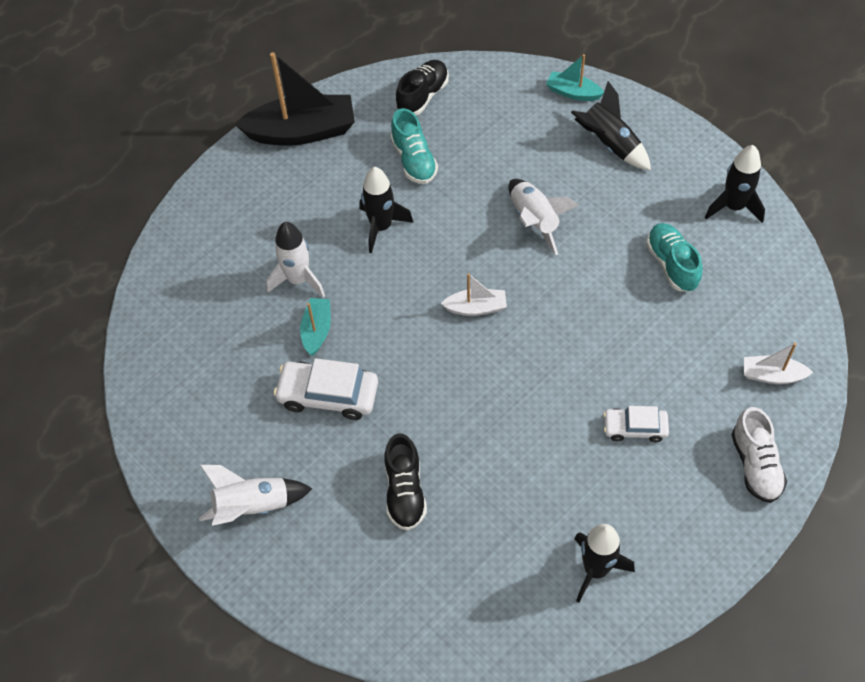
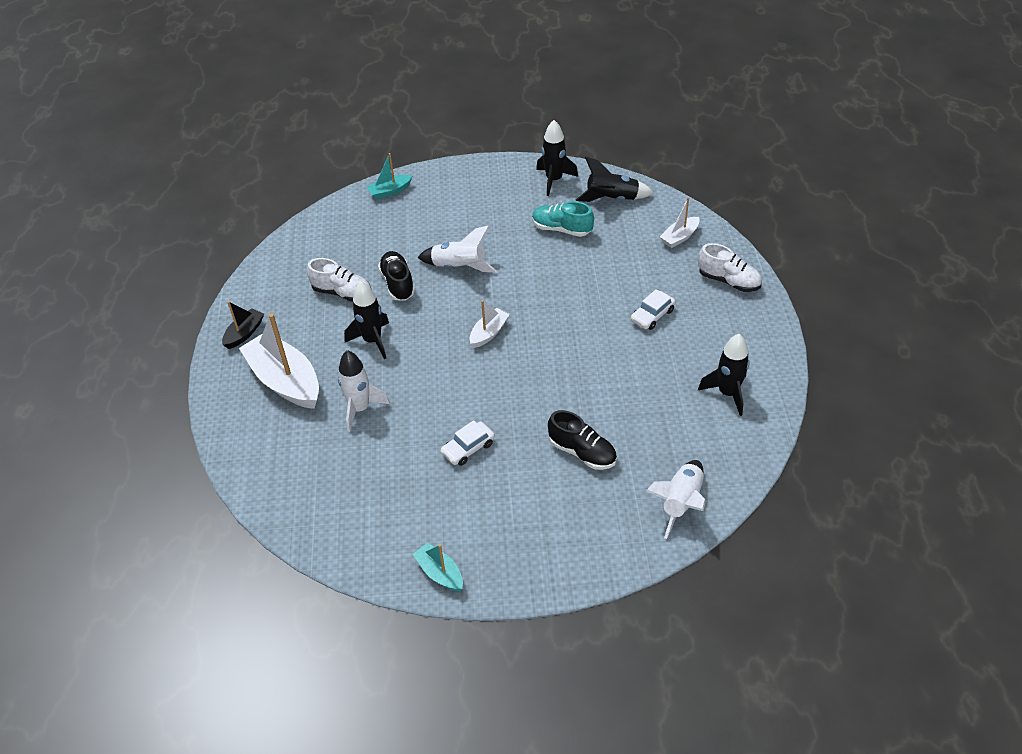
camera: 50 degrees left, 10 degrees down
white rocket [199,465,312,526] -> white rocket moved to [646,460,706,539]
black boat [234,52,355,146] -> black boat [222,301,264,349], size x0.50
white car [274,358,378,420] -> white car [440,420,495,466], size x0.63
turquoise boat [300,298,331,356] -> turquoise boat moved to [413,543,463,591]
turquoise shoe [391,108,438,184] -> white shoe [307,258,371,302]
black shoe [396,60,449,115] -> black shoe moved to [378,251,415,301]
black rocket [571,81,651,170] -> black rocket moved to [575,156,654,202]
none -> white boat [239,313,319,409]

